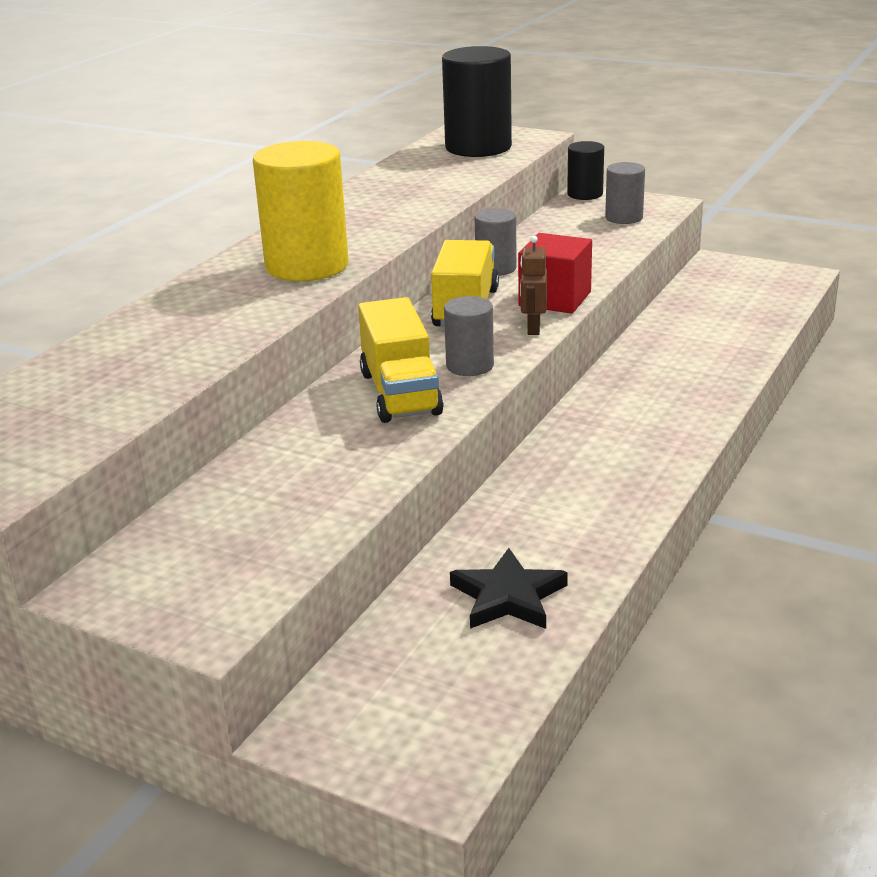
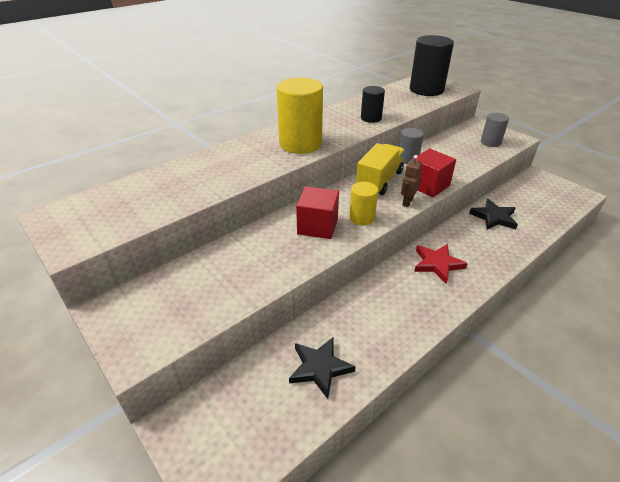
camera: 20 degrees right, 10 degrees up
yellow truck [358,297,444,423] -> red cube [296,186,339,239]
grey cylinder [444,296,494,376] -> yellow cylinder [349,182,378,226]
black cylinder [567,141,604,200] -> black cylinder moved to [361,86,385,123]
none -> red star [414,244,468,284]
none -> black star [469,199,518,230]

